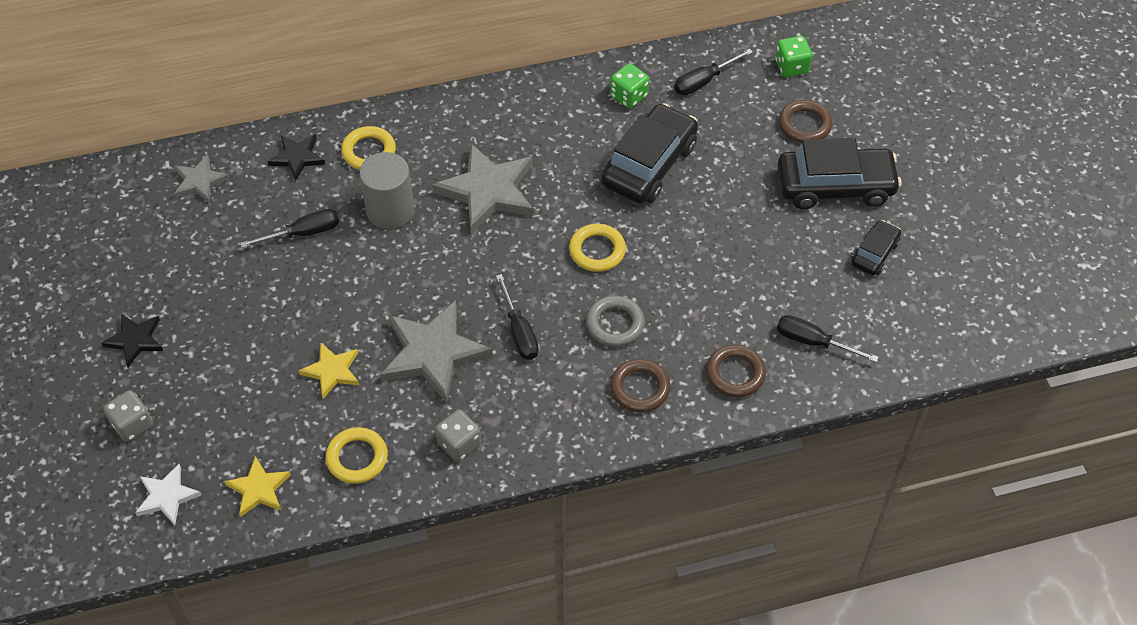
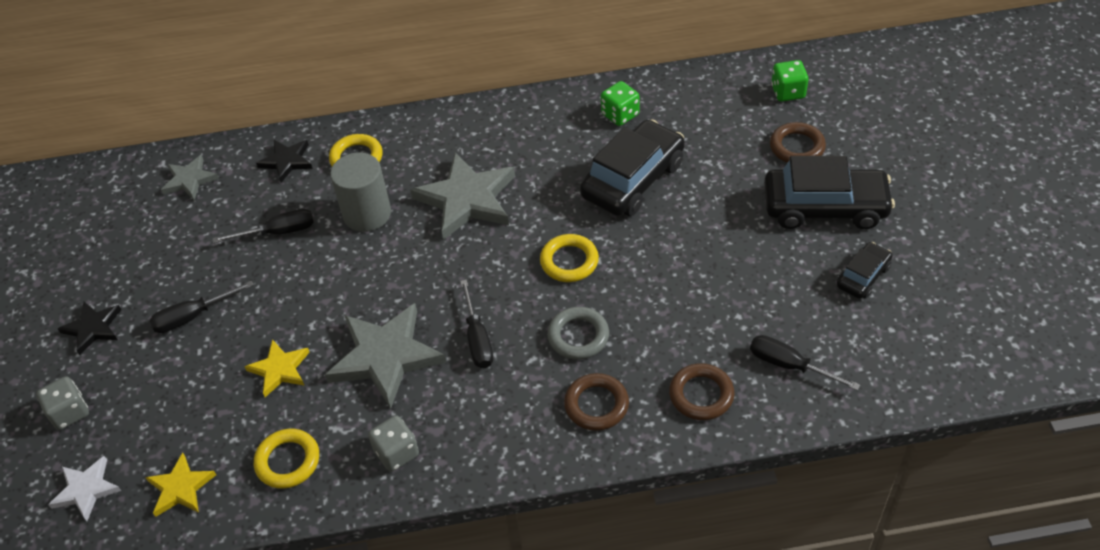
camera: 10 degrees right, 5 degrees down
black screwdriver [674,49,753,95] -> black screwdriver moved to [150,281,254,333]

